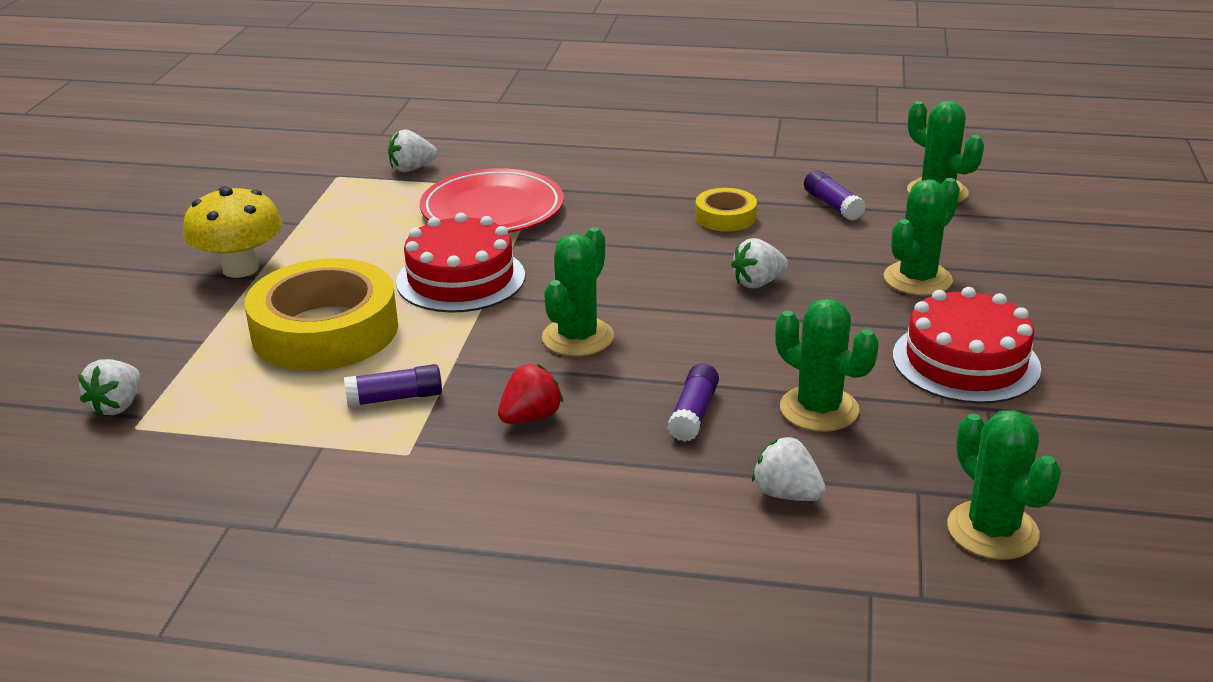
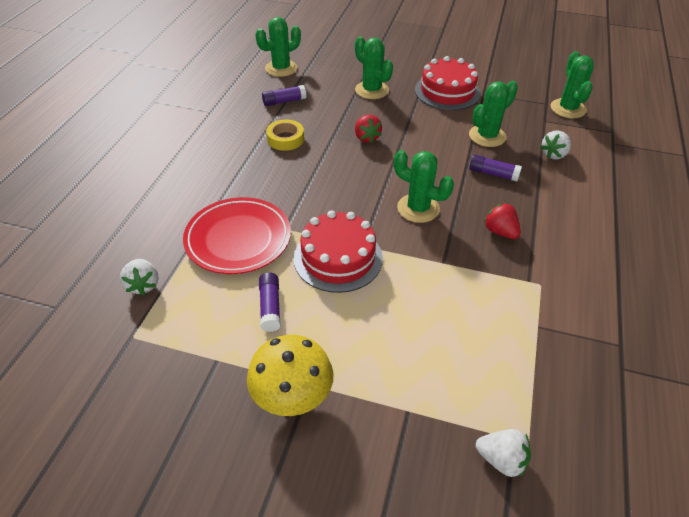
camera: 85 degrees left, 15 degrees up
yellow tape [245,258,398,371] -> none
purple glue stick [344,364,442,407] -> purple glue stick moved to [259,272,281,332]
white strawberry [731,238,788,288] -> red strawberry [355,115,382,143]
green cactus [947,410,1061,560] -> green cactus turned 75 degrees counterclockwise [550,51,594,118]

